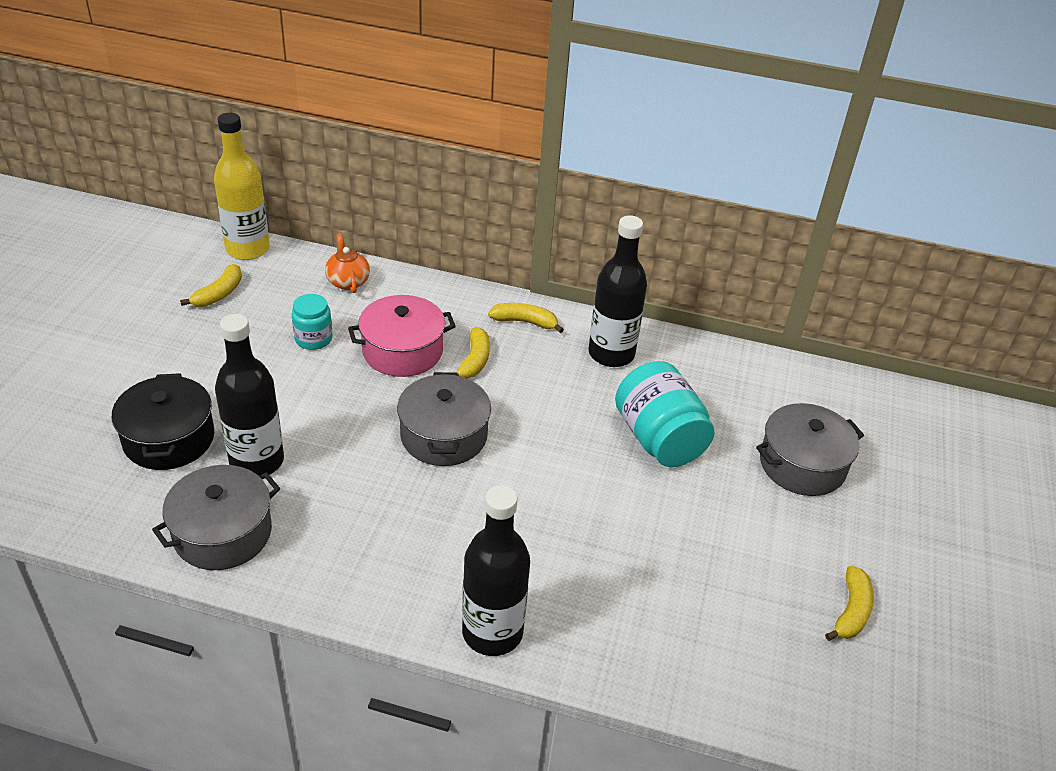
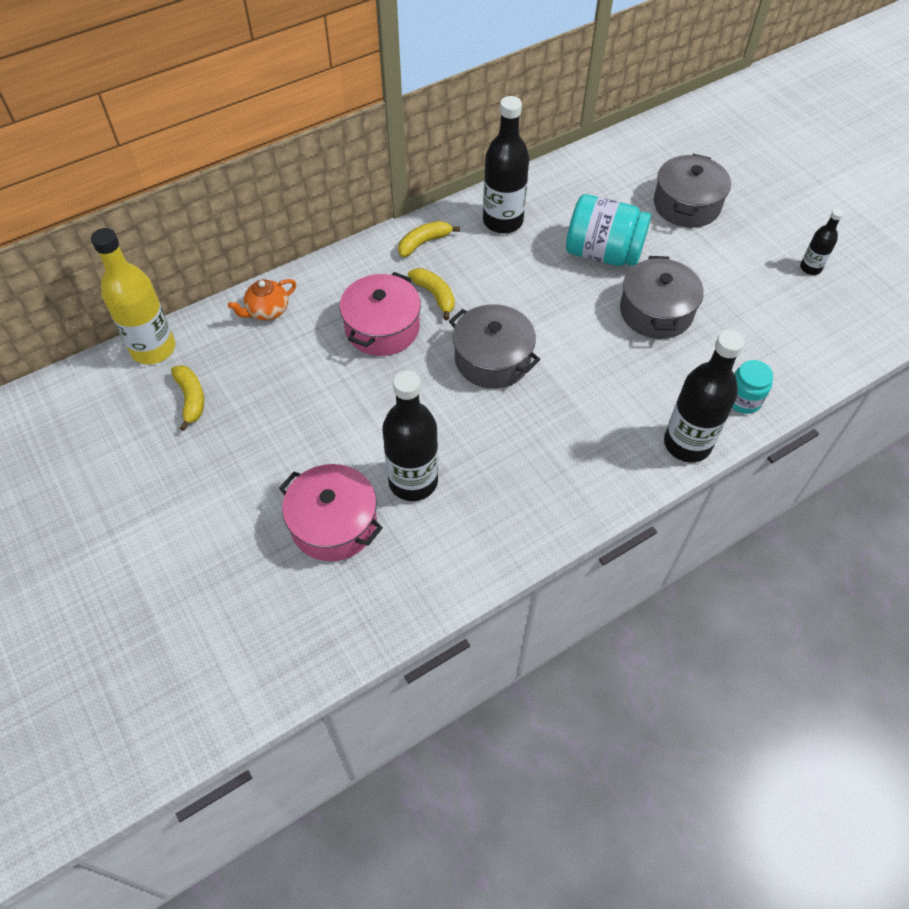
camera: 45 degrees left, 15 degrees up
black pot [112,373,214,470] -> pink pot [279,464,383,561]
grey pot [152,465,280,570] -> grey pot moved to [620,256,704,339]
turquoise jar [292,294,332,350] -> turquoise jar moved to [732,360,773,414]
orange teapot [325,233,370,293] -> orange teapot turned 60 degrees counterclockwise [228,279,296,321]
yellow banana [825,565,874,641] -> black bottle [800,209,843,275]

